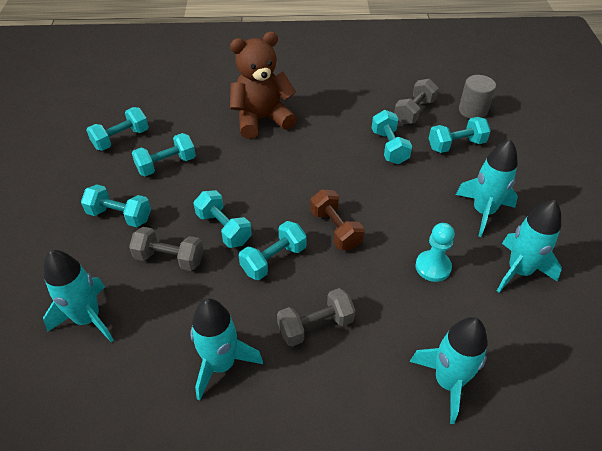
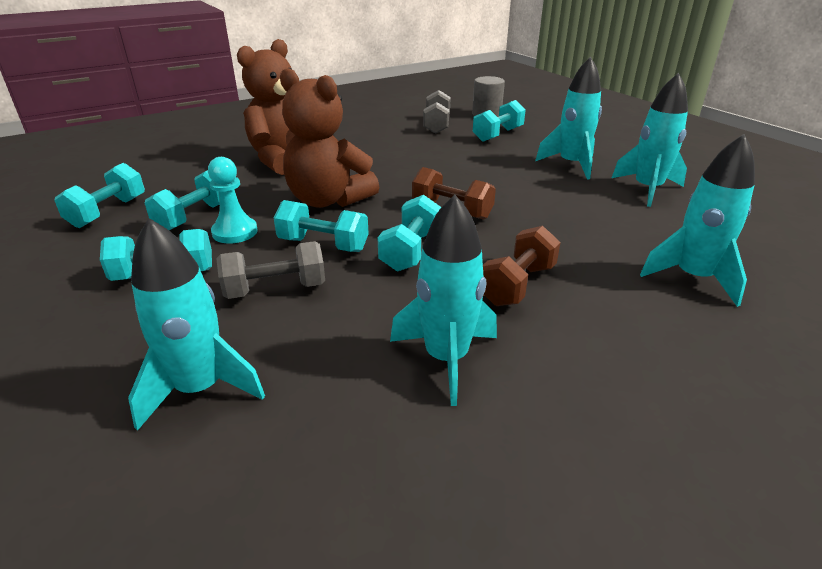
camera: 30 degrees left, 15 degrees down
grey dumbbell [277,288,356,347] -> brown dumbbell [483,226,561,306]
turquoise dumbbell [372,110,412,164] -> none
turquoise pawn [415,223,455,282] -> turquoise pawn moved to [208,157,258,244]
none -> brown teddy bear [280,68,379,208]

